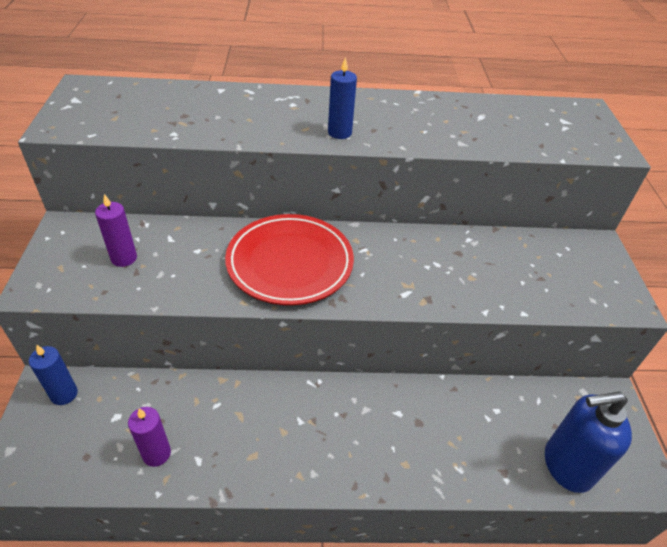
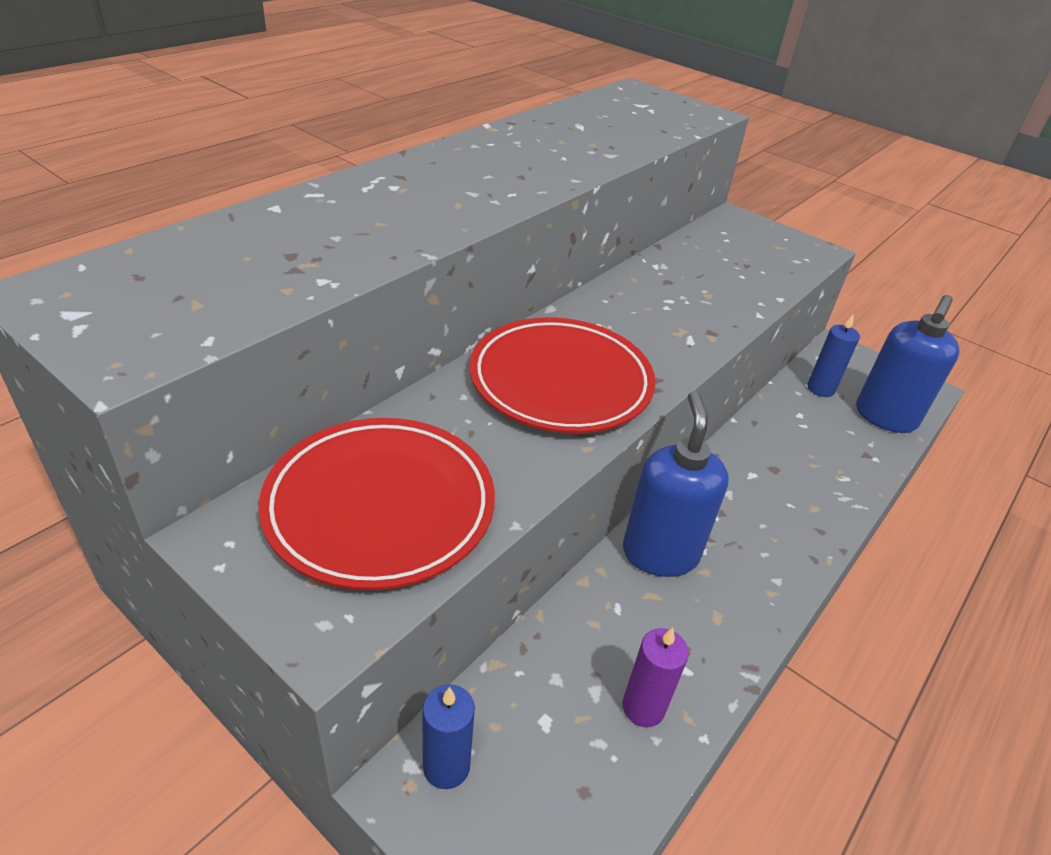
camera: 50 degrees left, 5 degrees down
purple candle [95,194,137,267] -> red plate [258,418,495,590]
blue candle [328,57,357,139] -> blue candle moved to [807,315,860,397]
none -> blue soap dispenser [623,391,729,577]

